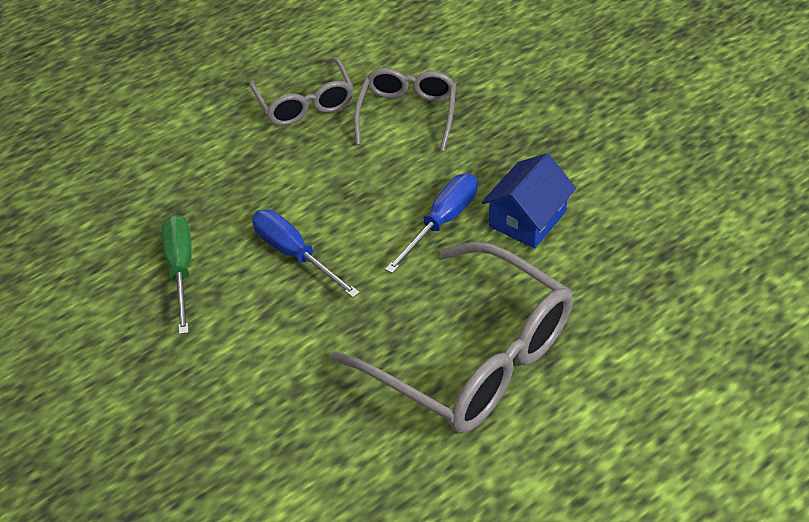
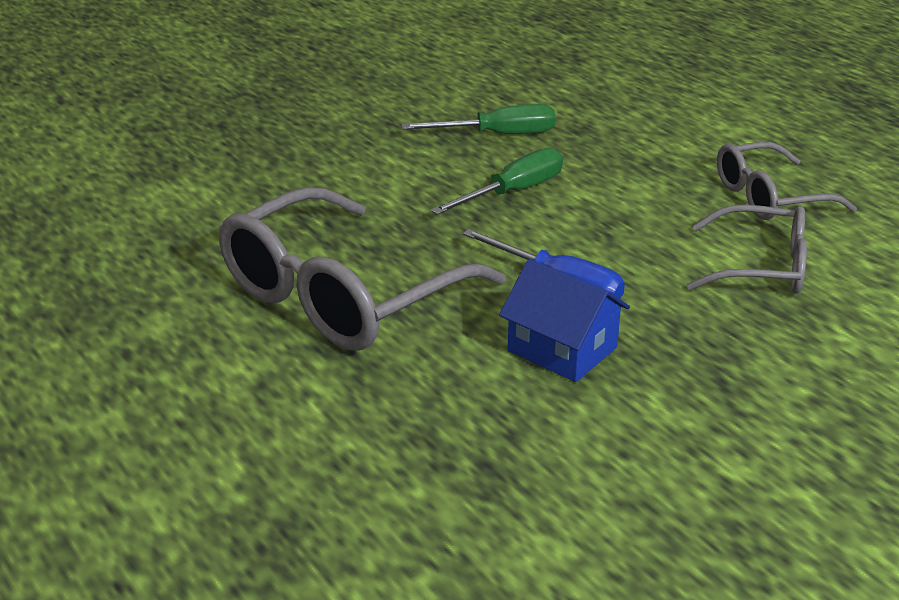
camera: 90 degrees right, 15 degrees down
blue screwdriver [252,209,360,298] -> green screwdriver [431,148,563,215]

